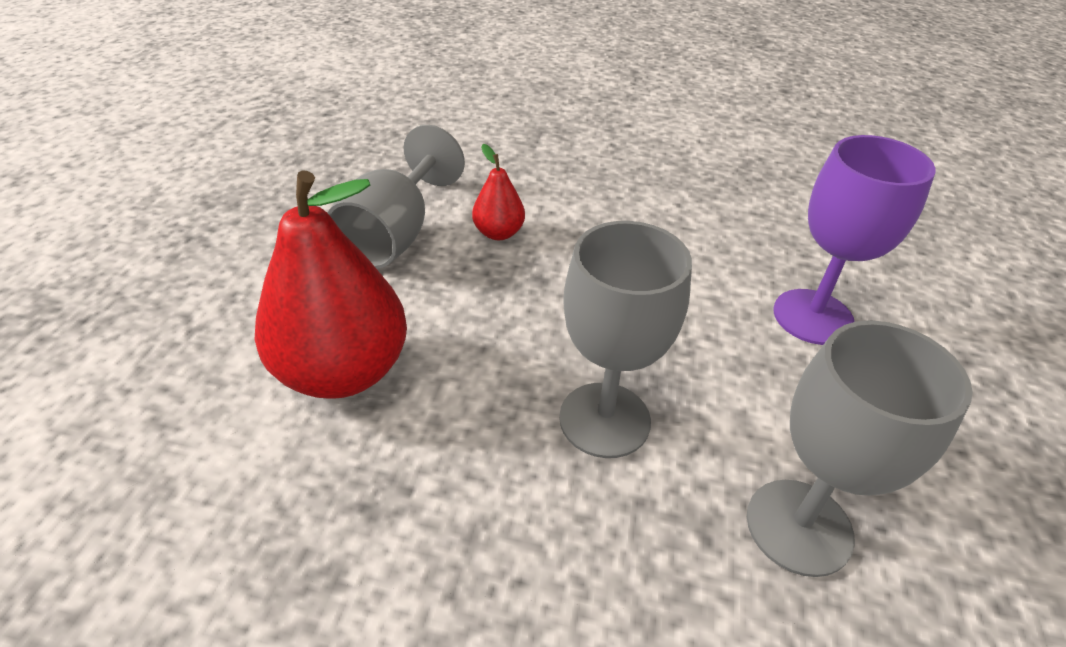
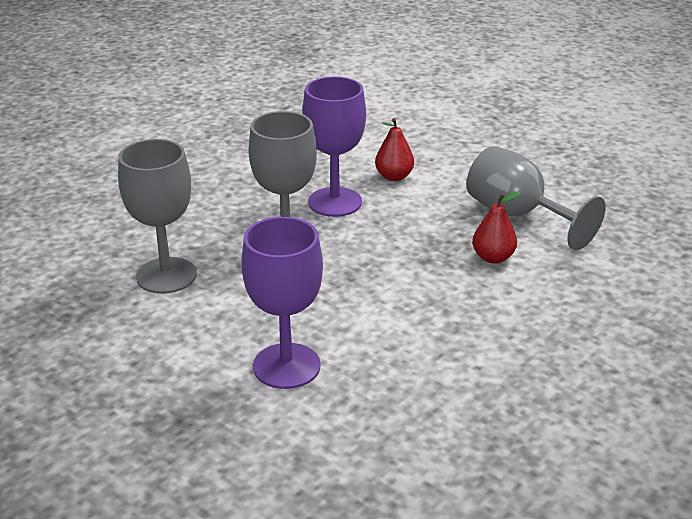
camera: 120 degrees right, 10 degrees down
red pear [255,170,407,399] -> red pear [375,118,414,181], size x0.48
none -> purple goblet [302,77,366,217]

